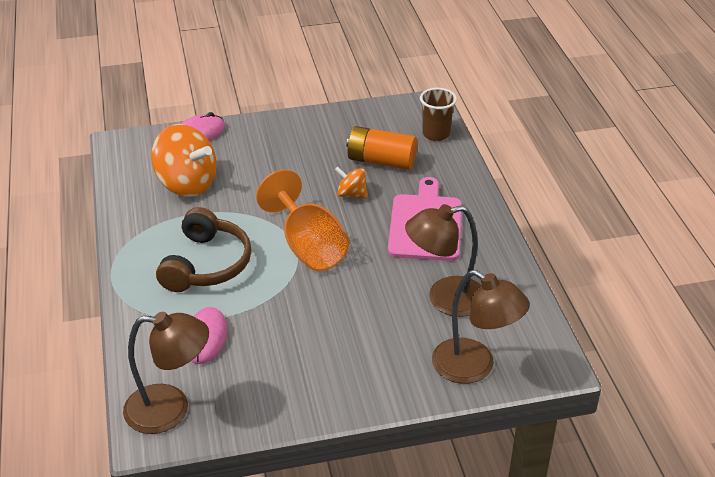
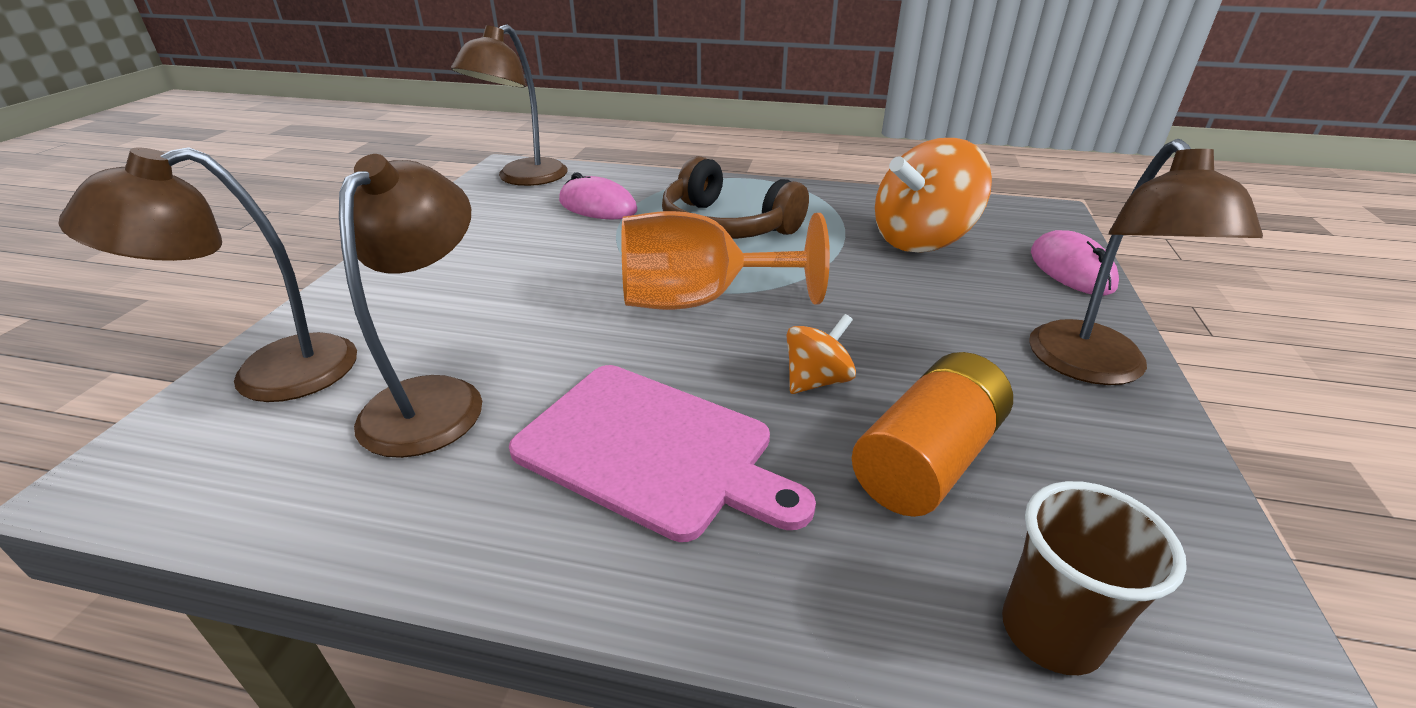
camera: 115 degrees right, 5 degrees down
none -> brown lamp [1029,139,1263,385]

